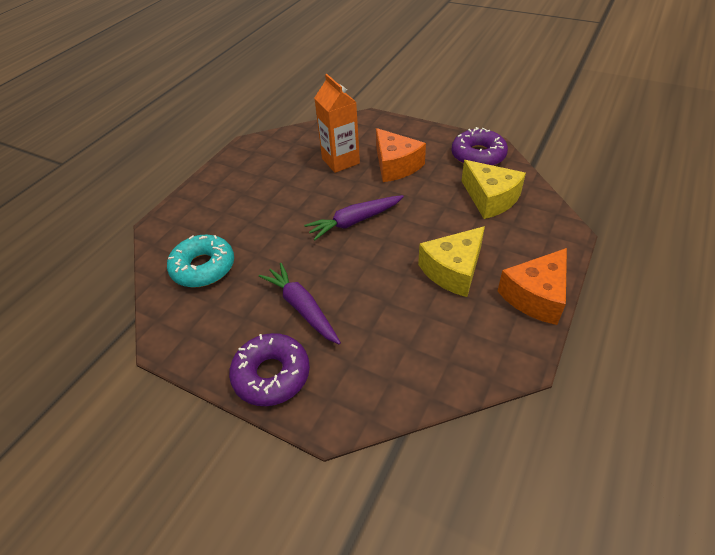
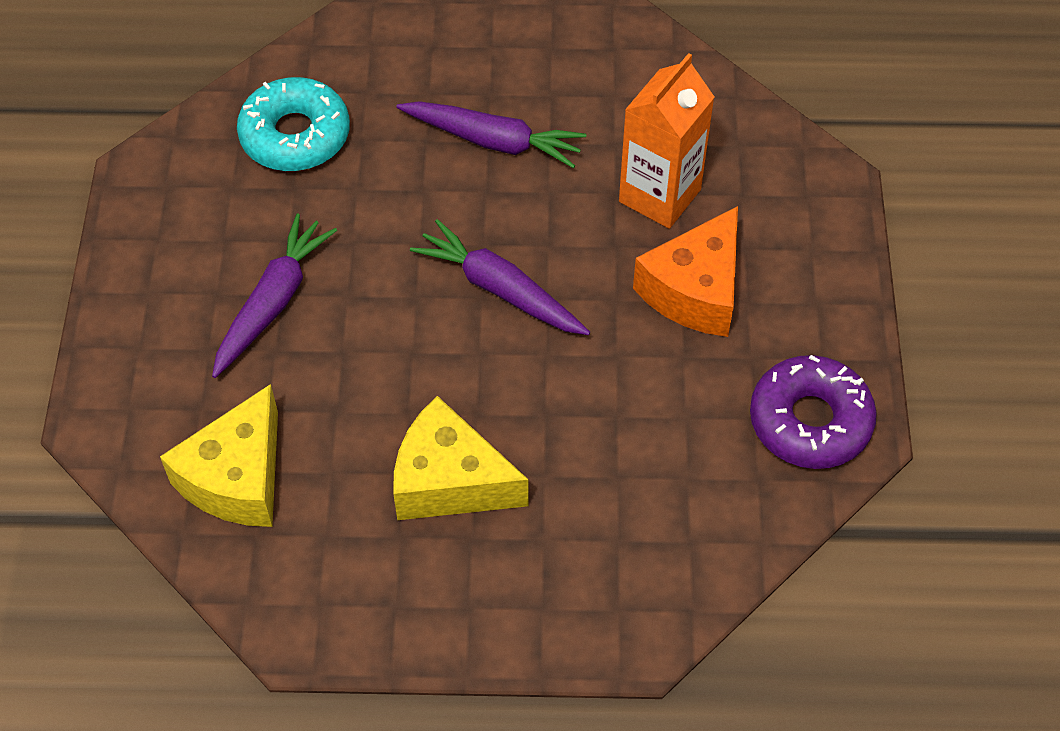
camera: 60 degrees right, 10 degrees up
purple donut [229,333,310,406] -> none
yellow cheese [462,160,526,219] -> yellow cheese moved to [160,384,278,527]
orange cheese [497,248,567,325] -> none
none -> purple carrot [396,101,586,168]

